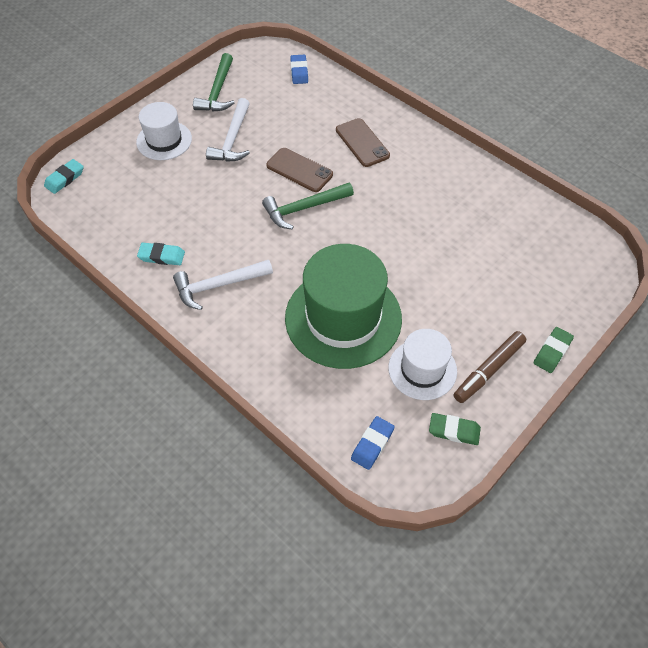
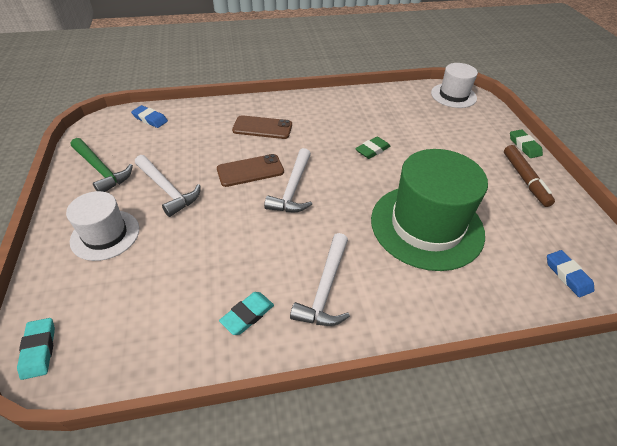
camera: 55 degrees left, 10 degrees down
green hammer [262,183,354,230] -> white hammer [264,148,312,212]
white hat [388,329,457,400] -> white hat moved to [431,63,478,108]
green eraser [429,413,481,445] -> green eraser moved to [355,136,390,159]

